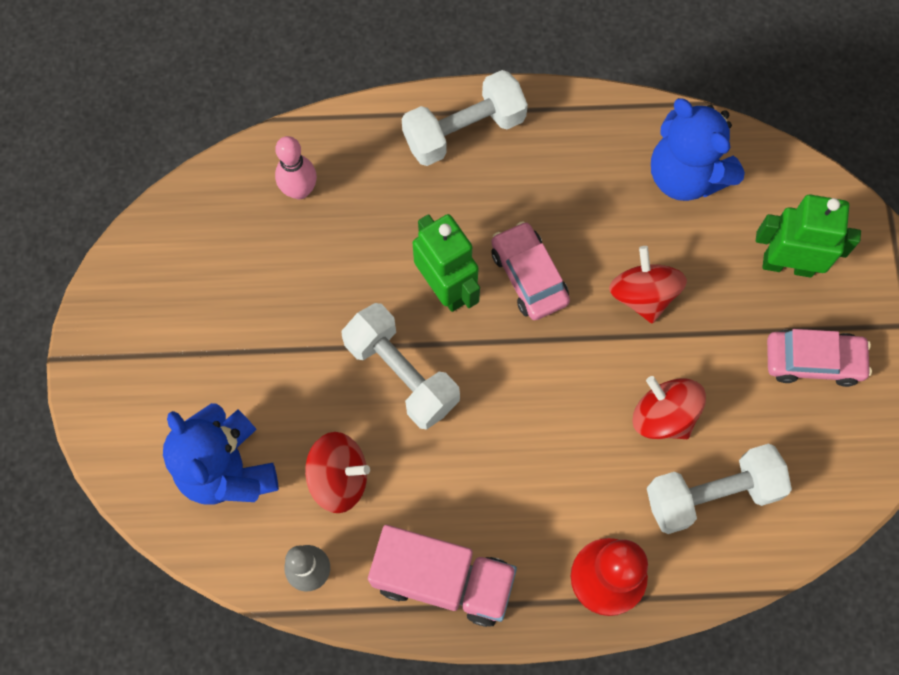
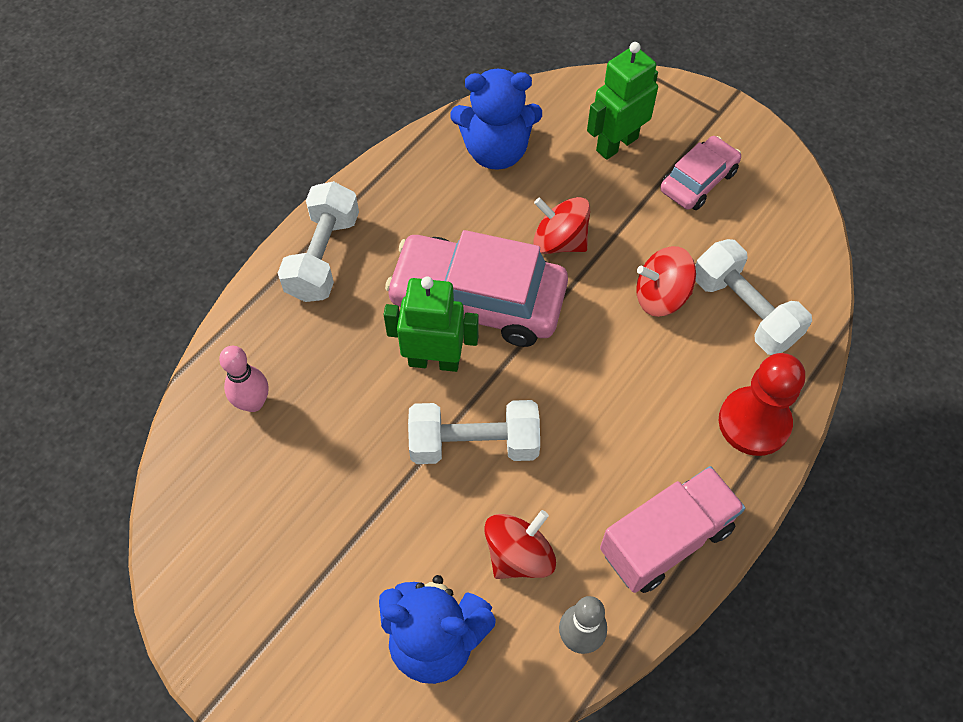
camera: 50 degrees left, 10 degrees down
pink car [491,221,570,320] -> pink car [385,230,568,347], size x1.81
white dumbbell [647,444,792,534] -> white dumbbell turned 60 degrees counterclockwise [695,239,812,355]

